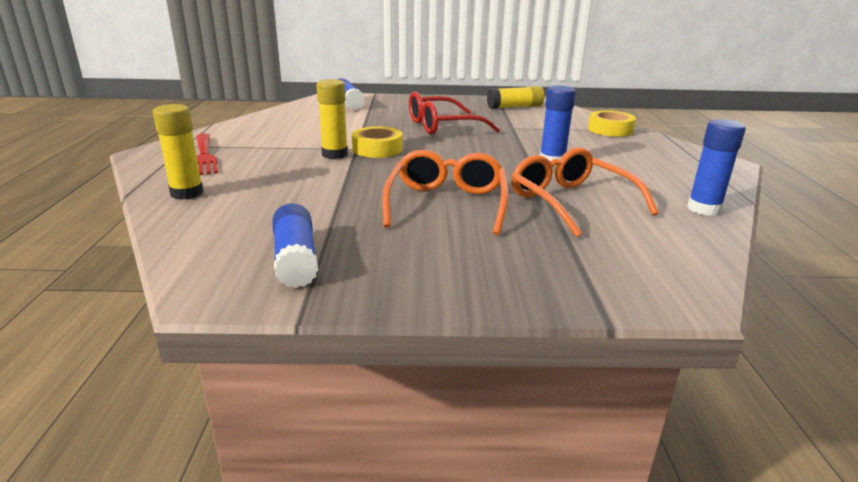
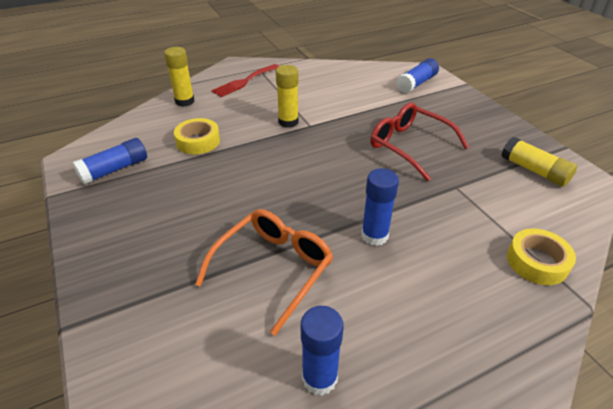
camera: 65 degrees right, 15 degrees up
yellow tape [352,127,403,158] -> yellow tape moved to [174,118,220,155]
orange glasses [382,150,508,235] -> none

